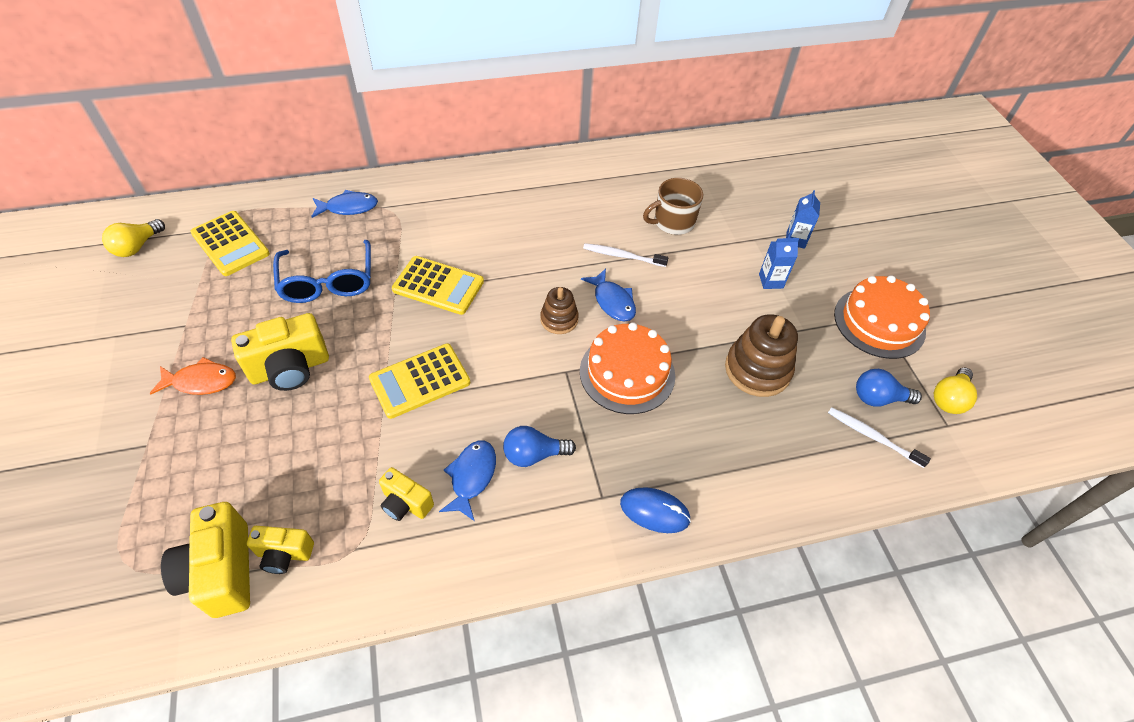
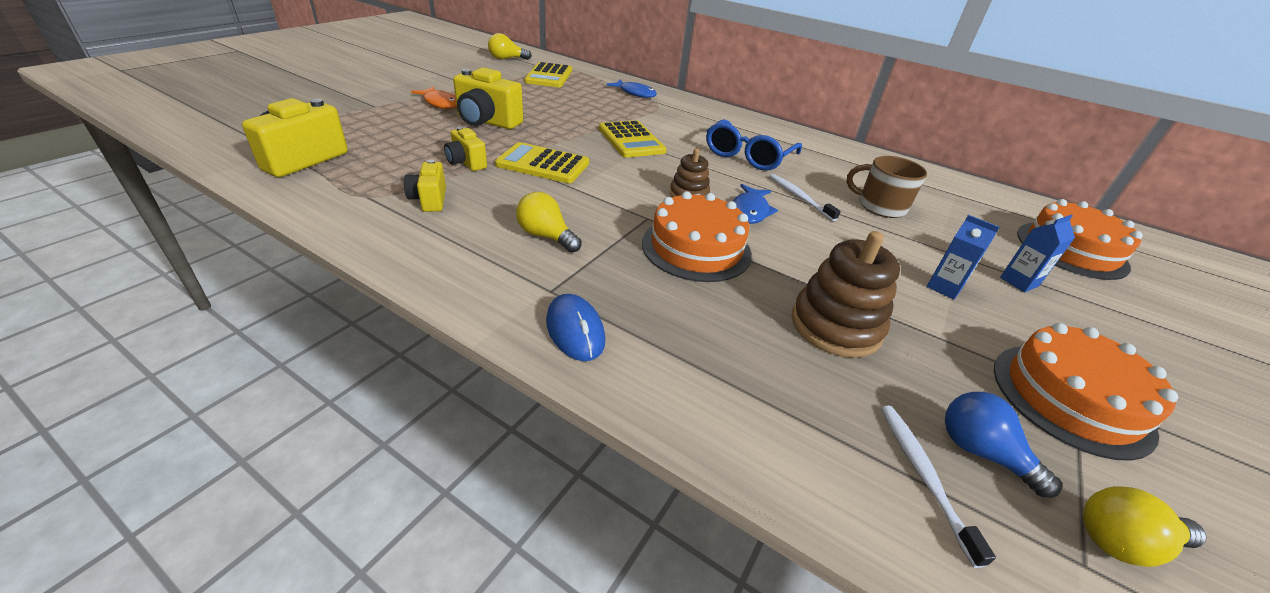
camera: 45 degrees right, 15 degrees down
yellow camera [247,526,314,574] -> yellow camera moved to [444,127,487,171]
blue glasses [273,240,371,303] -> blue glasses moved to [706,119,802,171]
blue fish [439,440,496,521] -> none
blue light bulb [503,426,576,467] -> yellow light bulb [516,192,582,253]
none -> orange cake [1017,199,1143,280]

